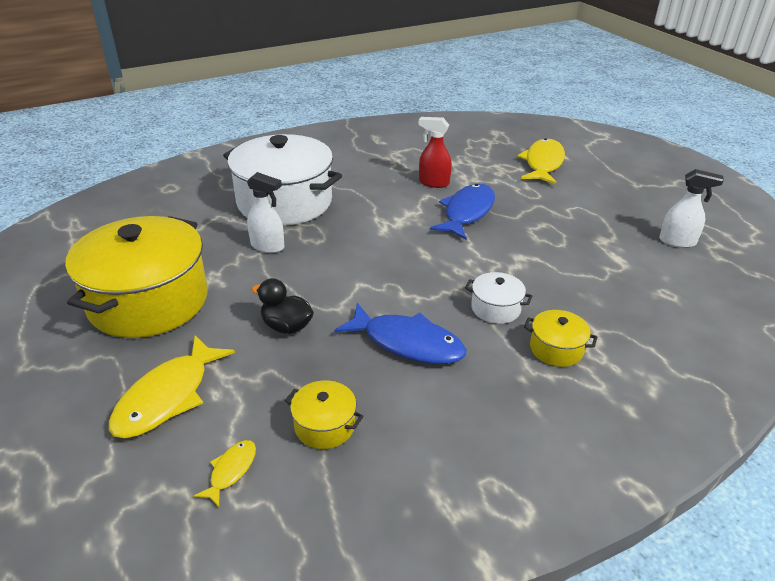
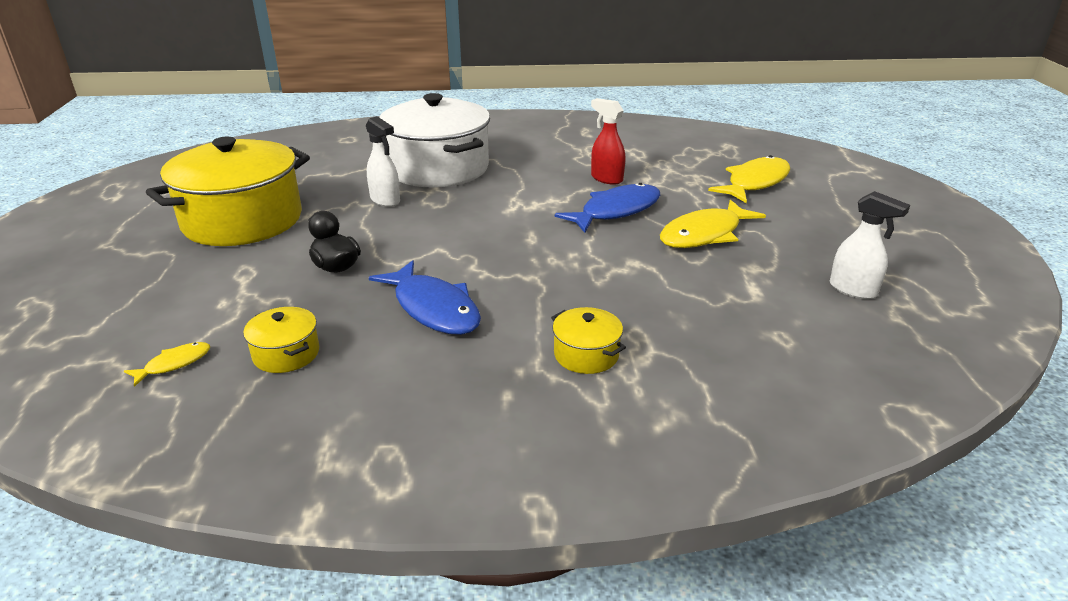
camera: 25 degrees right, 5 degrees down
yellow fish [109,335,235,438] -> yellow fish moved to [660,199,766,248]
white pot [465,272,532,324] -> none

